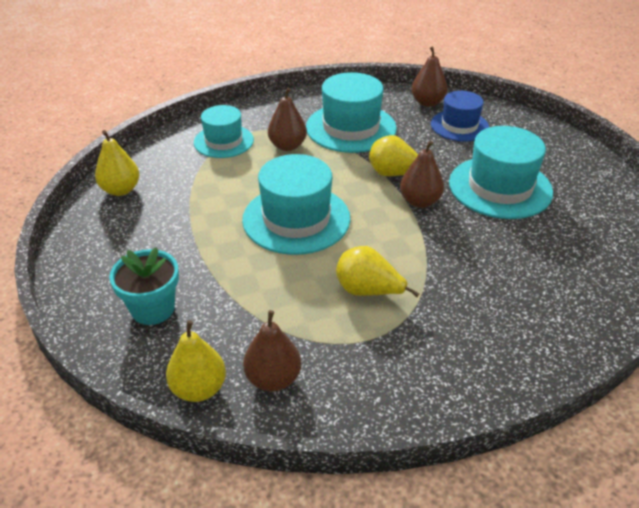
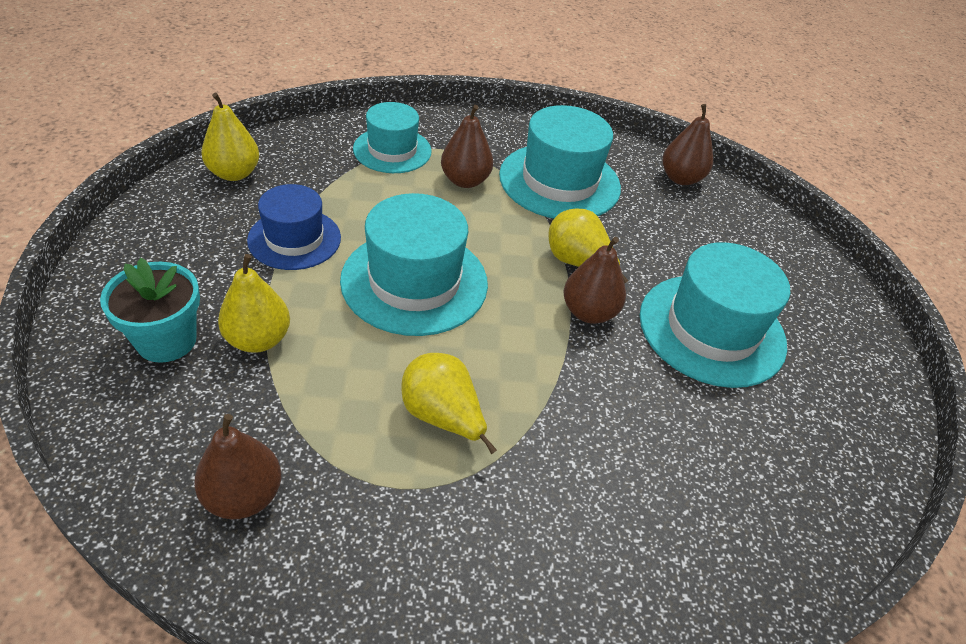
camera: 15 degrees right, 5 degrees up
yellow pear [166,320,226,402] -> yellow pear moved to [218,254,290,353]
blue hat [431,91,489,142] -> blue hat moved to [247,184,341,270]

